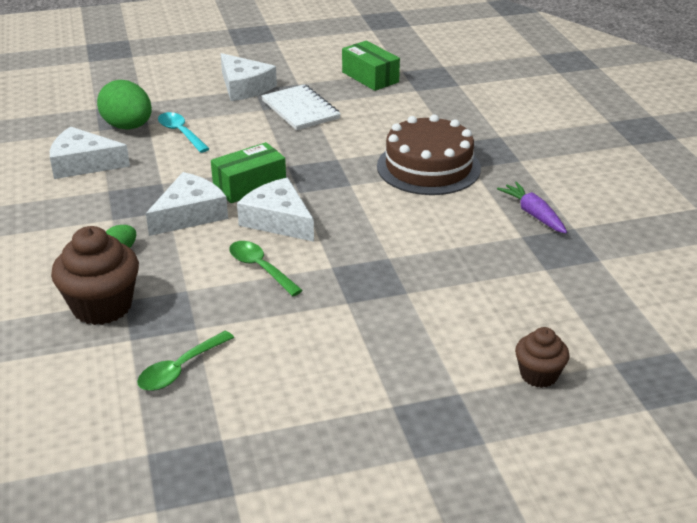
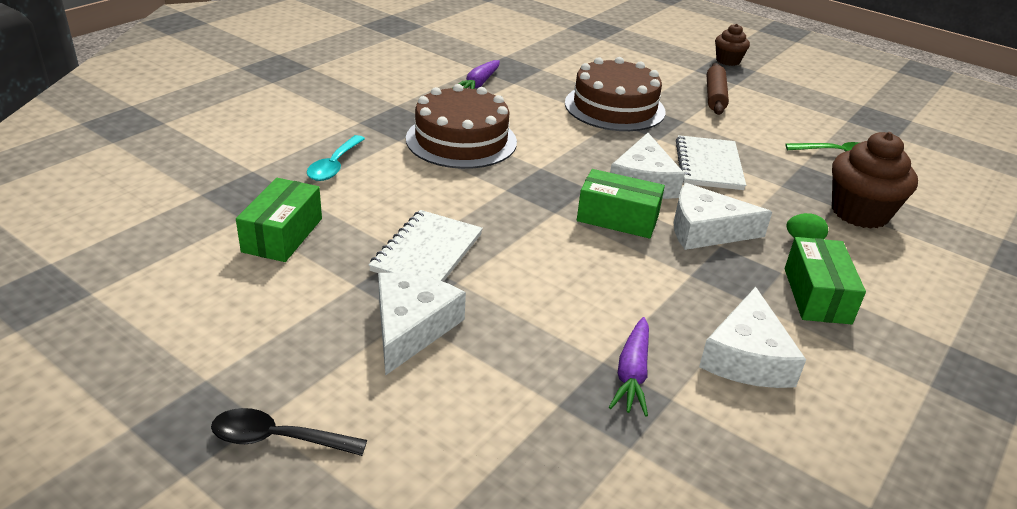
camera: 130 degrees left, 0 degrees up
white cheese [50,126,130,179] -> white cheese turned 45 degrees clockwise [699,287,806,388]
green egg [97,80,152,130] -> purple carrot [609,317,649,417]
turquoise spoon [158,112,209,153] -> turquoise spoon moved to [307,135,365,181]
green spoon [229,241,303,296] -> white notebook [676,135,746,190]
brown cupcake [515,327,570,388] -> brown cupcake moved to [715,24,750,66]
none -> black spoon [211,408,367,456]
none -> brown cake [565,57,666,131]
none -> brown rolling pin [707,63,729,115]
none -> green box [785,237,866,324]

